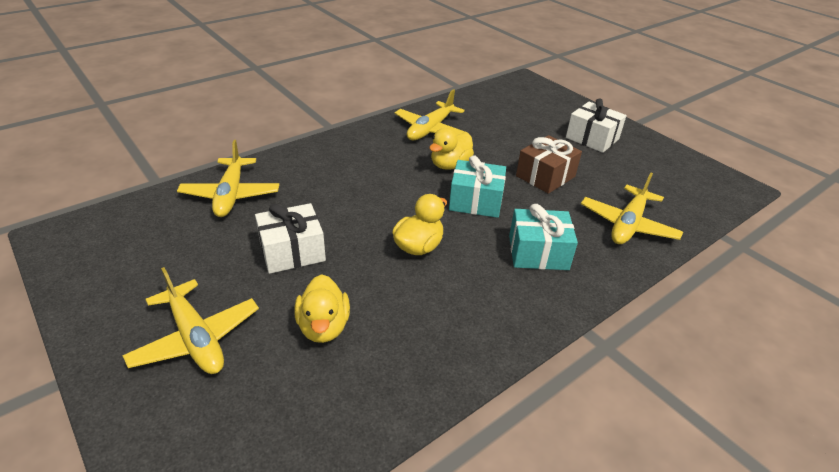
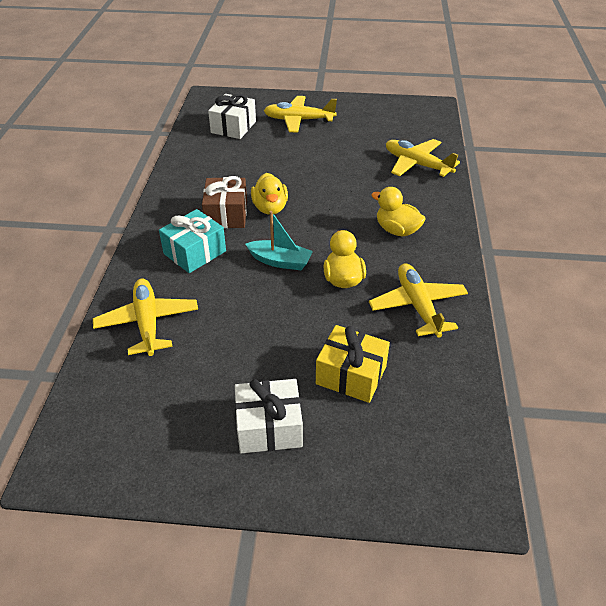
camera: 135 degrees right, 5 degrees up
white gift [255,203,326,274] -> white gift moved to [208,94,256,139]
yellow duck [294,274,350,343] -> yellow duck moved to [371,187,425,236]
turquoise gift [449,155,506,218] -> turquoise boat [245,211,313,270]
brown gift [516,135,582,194] -> brown gift moved to [202,176,247,228]
none -> yellow gift [316,325,390,403]

